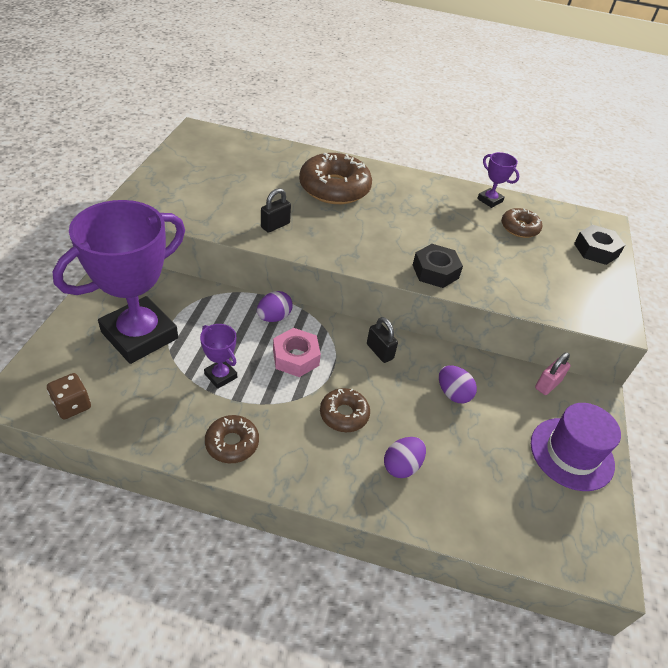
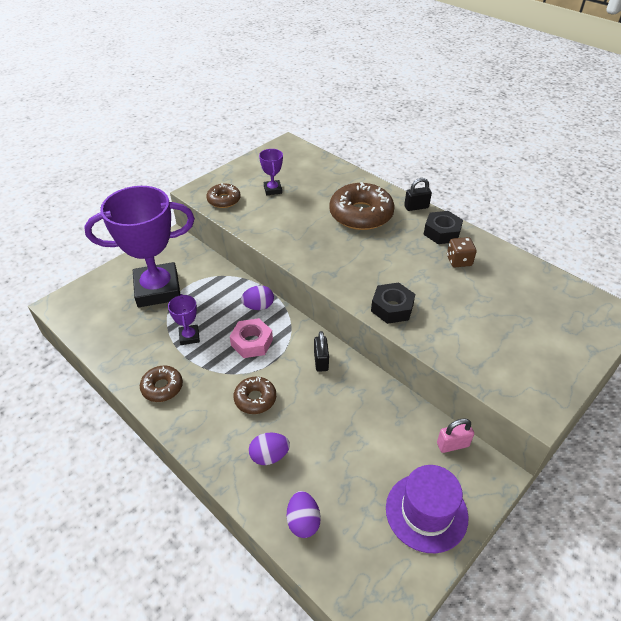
camera: 35 degrees right, 0 degrees up
brown dice [47,373,91,419] -> brown dice moved to [447,237,477,267]
black padlock [261,188,291,233] -> black padlock moved to [404,178,432,211]
purple egg [439,365,477,403] -> purple egg moved to [287,491,321,538]
purple trophy [477,152,519,208] -> purple trophy moved to [259,149,283,195]
brown donut [501,208,542,238] -> brown donut moved to [206,184,241,208]
black nut [574,225,625,265] -> black nut moved to [423,211,463,244]

